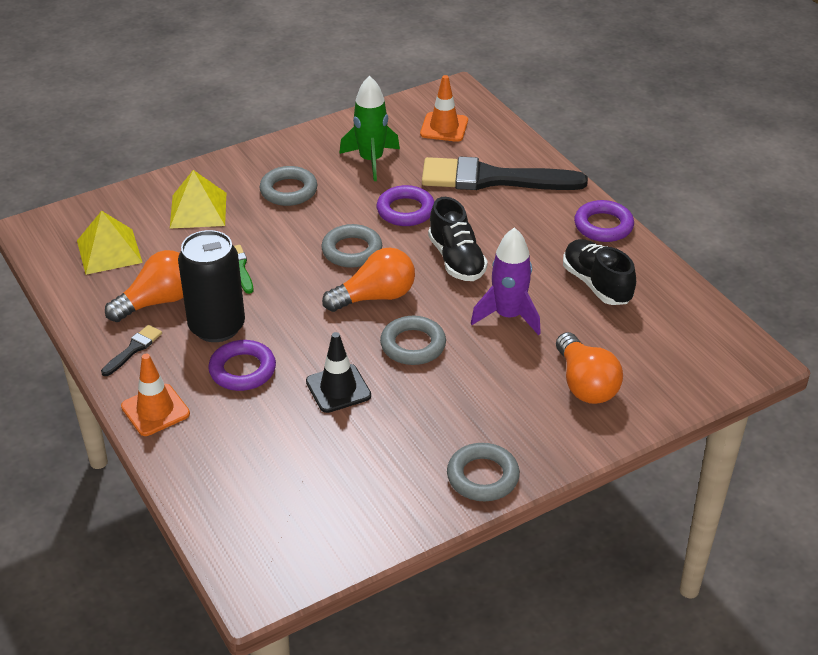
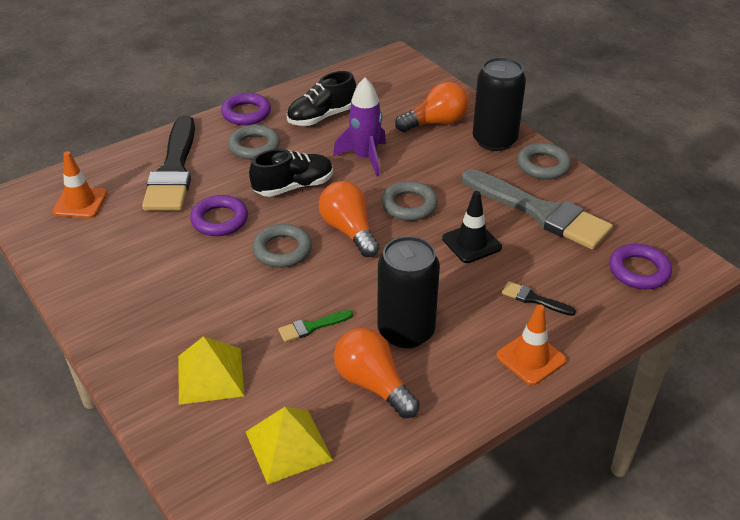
camera: 95 degrees left, 0 degrees up
black brush [101,325,162,376] -> black brush moved to [502,281,576,316]
purple ring [208,340,276,391] -> purple ring moved to [609,244,672,289]
grey ring [260,166,317,206] -> grey ring moved to [228,125,280,160]
green rocket [339,76,400,181] -> none
none -> grey brush [462,169,613,250]
none -> black can [473,57,526,151]

